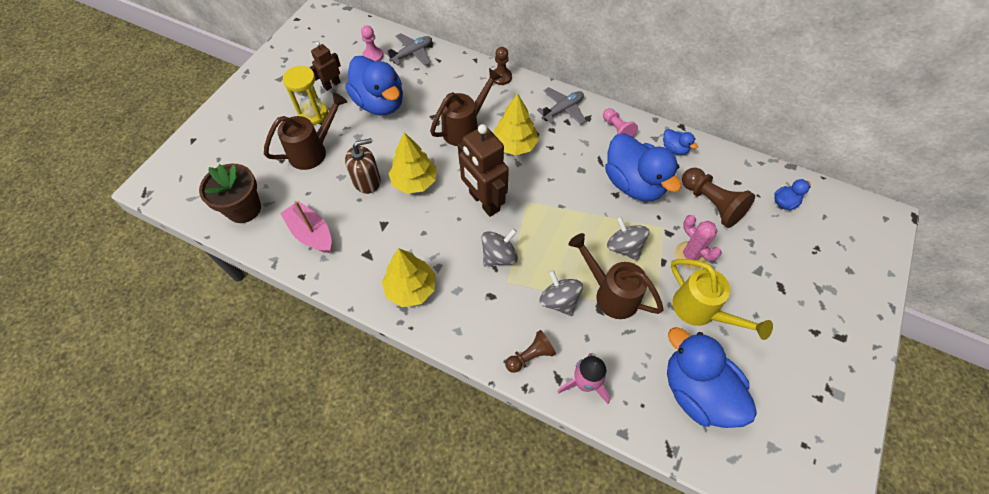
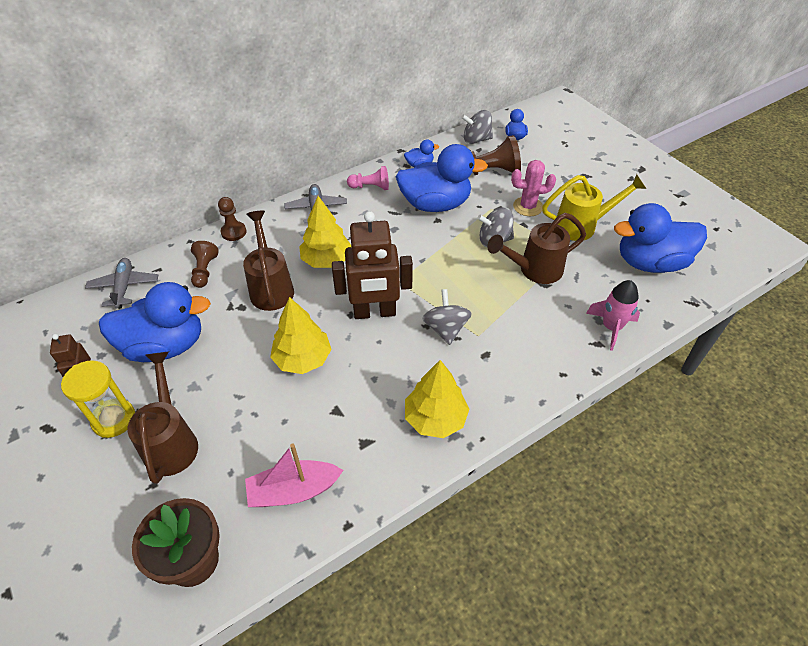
camera: 60 degrees left, 10 degrees down
brown soap dispenser [345,138,381,194] -> none
pink pawn [361,25,383,61] -> none
brown pawn [505,330,556,373] -> brown pawn moved to [191,241,219,288]
grey spinning top [539,270,583,316] -> grey spinning top moved to [461,110,493,144]

